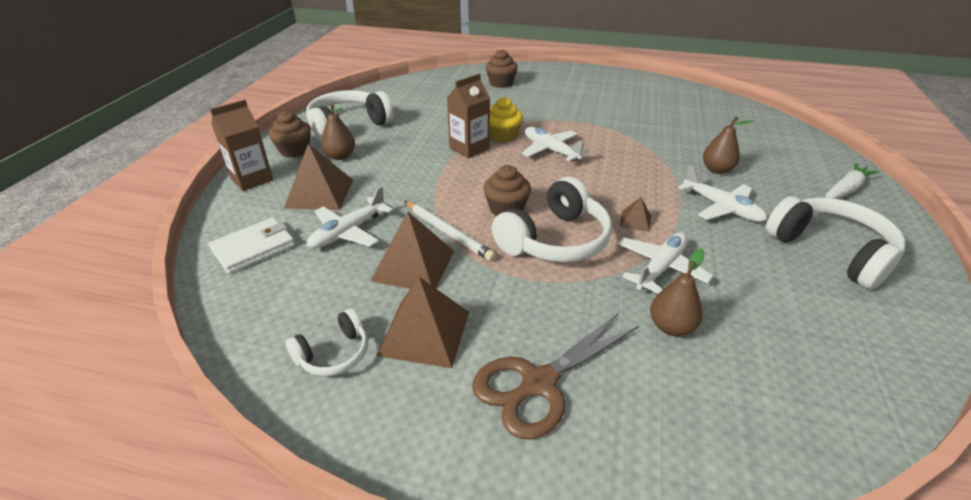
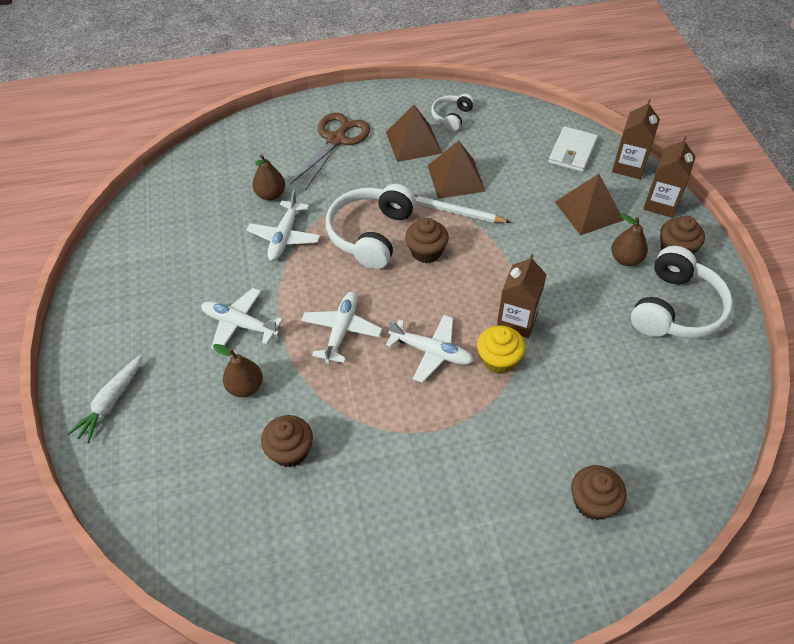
camera: 155 degrees right, 15 degrees up
white plane [307,186,393,249] -> white plane moved to [301,292,382,364]
brown pyramid [620,197,651,232] -> none
white headphones [765,196,906,290] -> none
none -> brown cupcake [261,415,313,467]
none -> brown carton [612,99,660,179]

